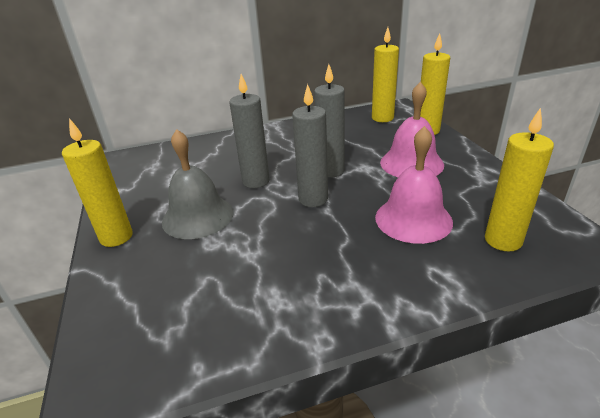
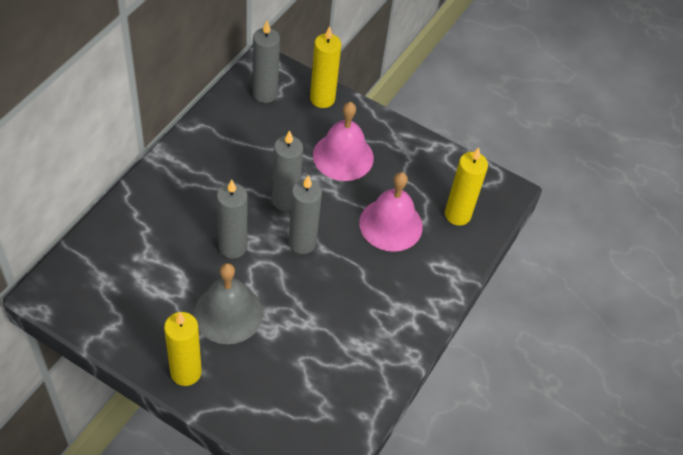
camera: 50 degrees left, 20 degrees up
yellow candle [372,27,399,122] -> grey candle [252,21,280,103]

